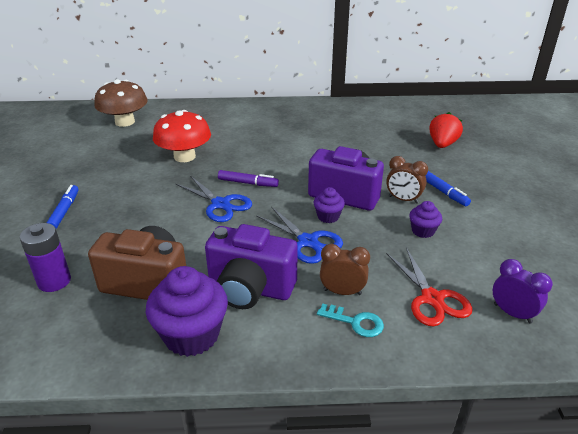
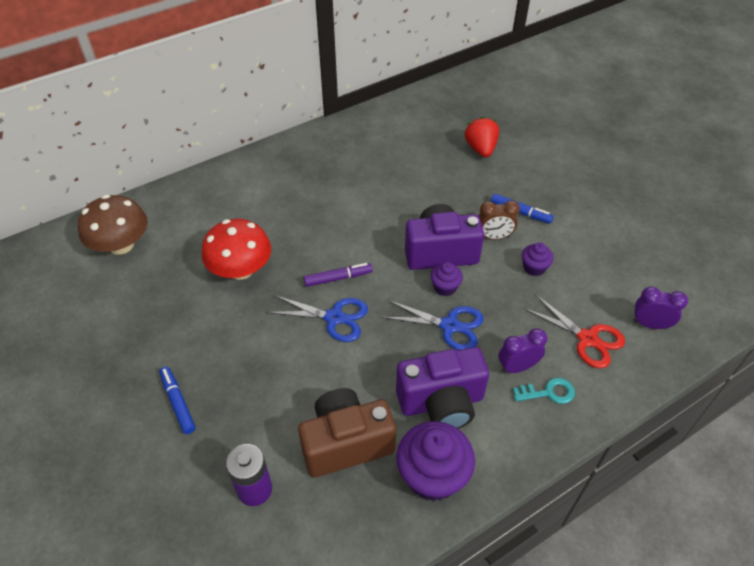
camera: 30 degrees left, 15 degrees up
brown clock [320,244,370,295] -> purple clock [498,328,547,373]

